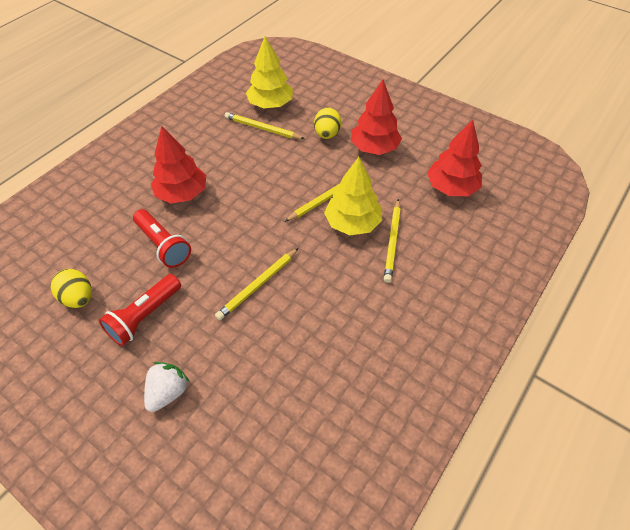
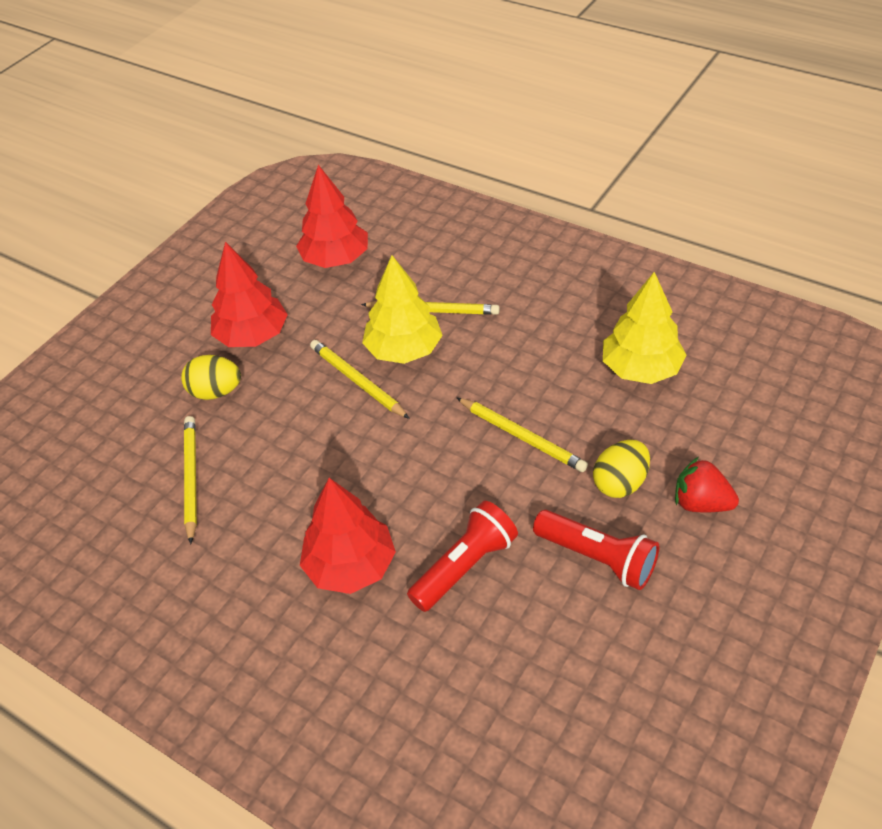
camera: 90 degrees left, 5 degrees down
yellow egg [50,269,92,308] -> yellow egg moved to [593,440,650,498]
white strawberry [144,362,190,412] -> red strawberry [675,457,739,512]
yellow pencil [225,112,305,139] -> yellow pencil turned 150 degrees clockwise [184,416,197,544]
yellow tree [246,36,293,108] -> yellow tree moved to [603,272,686,384]

